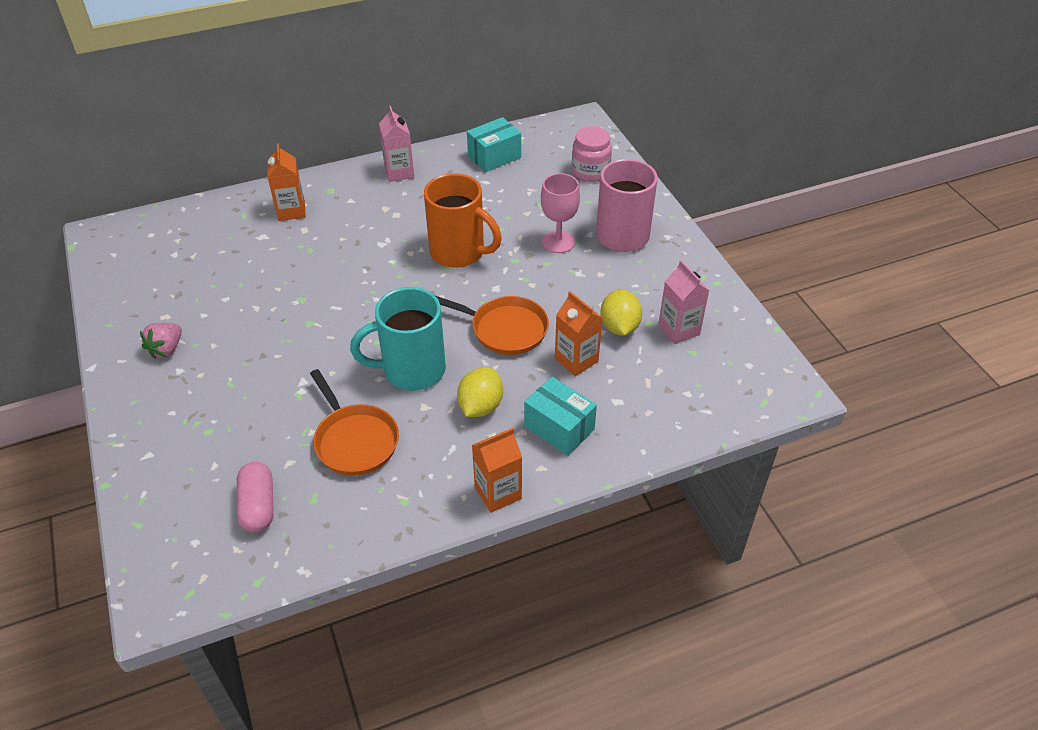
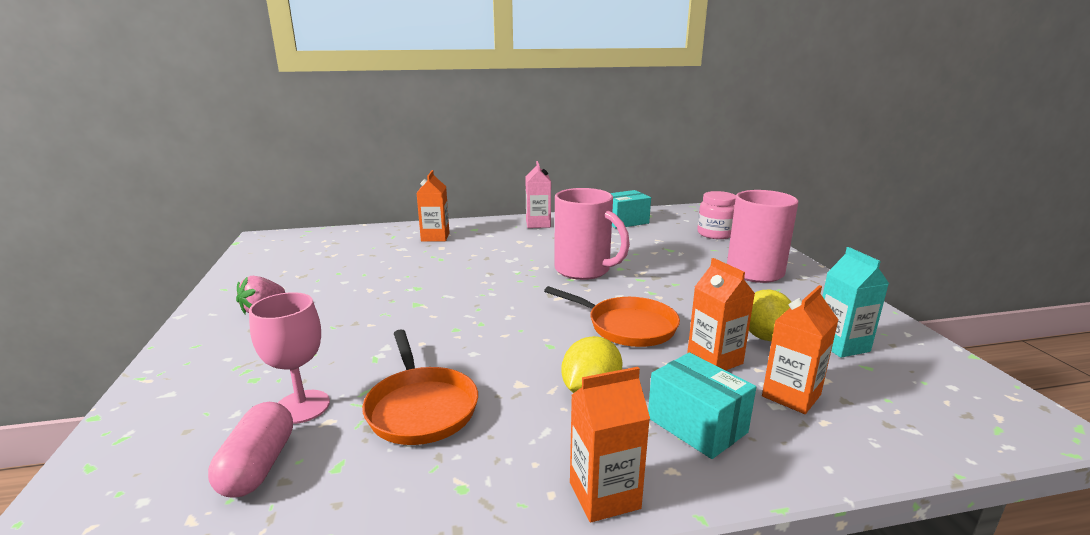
camera: 10 degrees right, 25 degrees down
turquoise mug [350,287,446,391] -> none
orange mug [424,173,502,268] -> pink mug [554,188,630,280]
pink goblet [541,173,580,253] -> pink goblet moved to [249,292,330,424]
pink carton [658,260,709,344] -> turquoise carton [822,247,889,358]
none -> orange carton [762,285,838,414]

